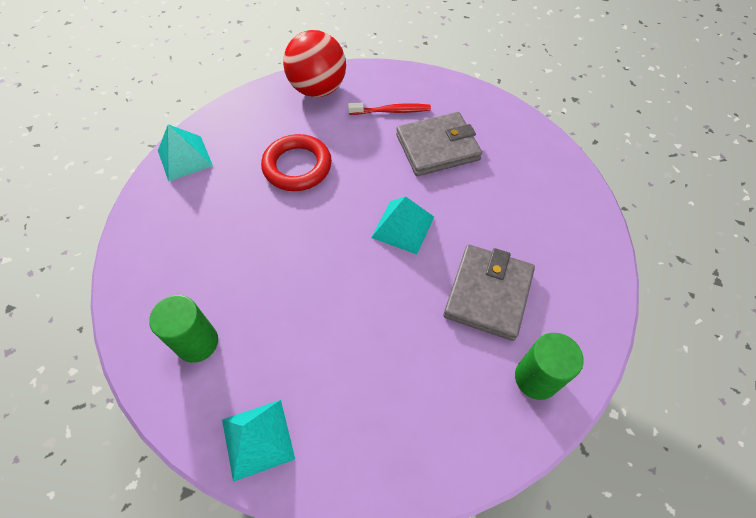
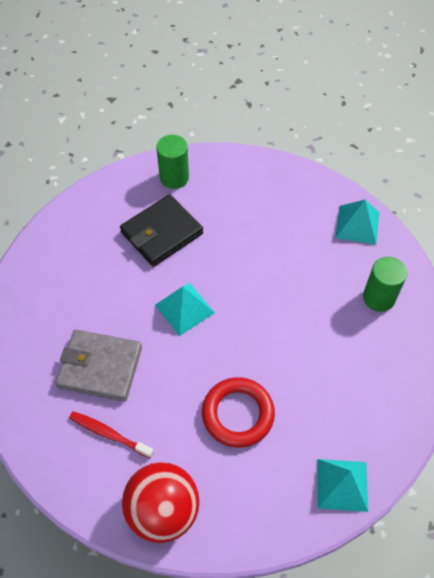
camera: 150 degrees left, 0 degrees up
grey wallet [443,245,535,341] -> black wallet [120,194,203,267]

